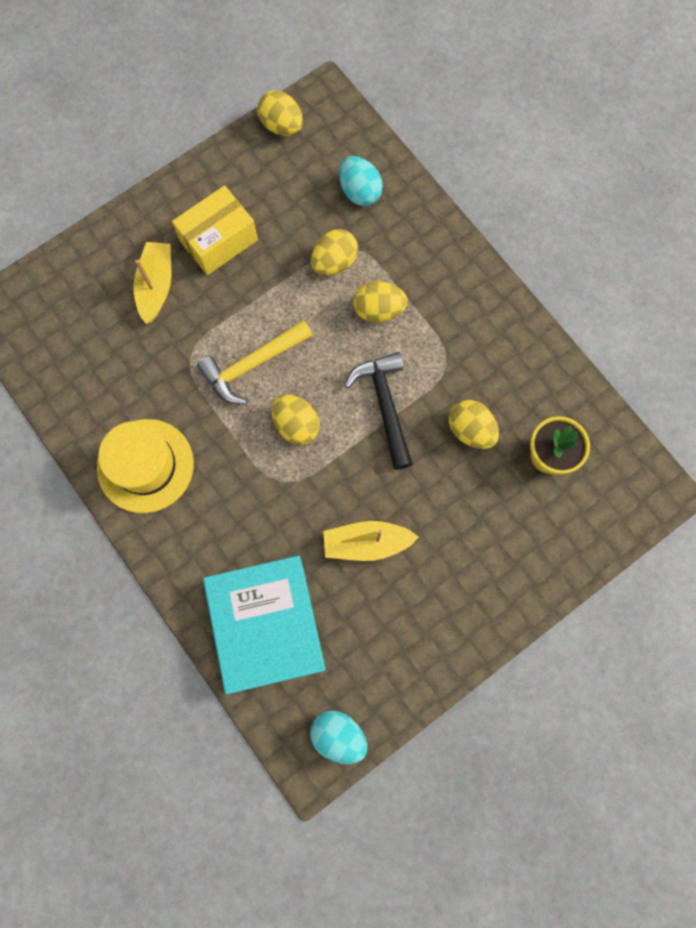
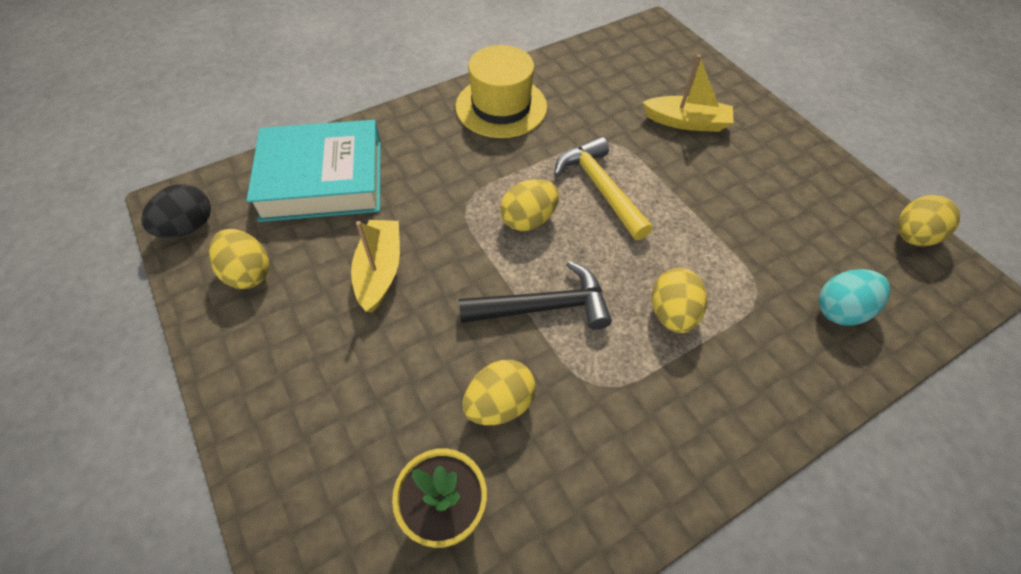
camera: 95 degrees right, 20 degrees down
yellow box [172,185,258,275] -> none
turquoise egg [310,711,367,764] -> black egg [141,184,211,238]
yellow egg [311,229,358,275] -> yellow egg moved to [209,229,269,289]

